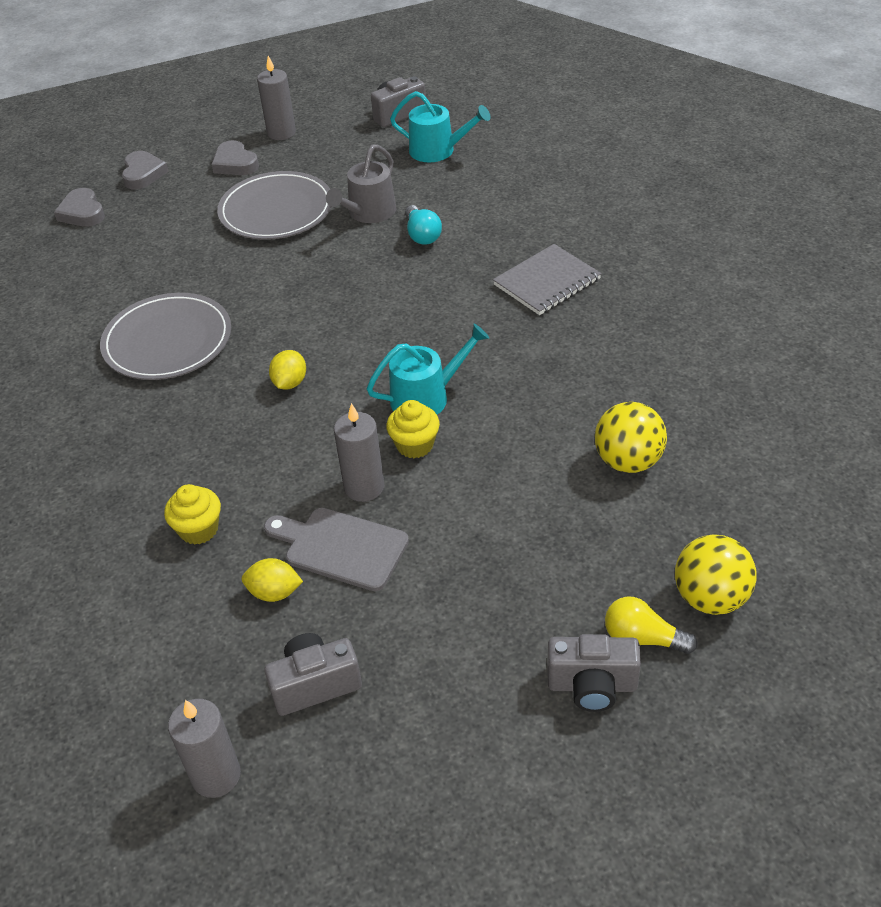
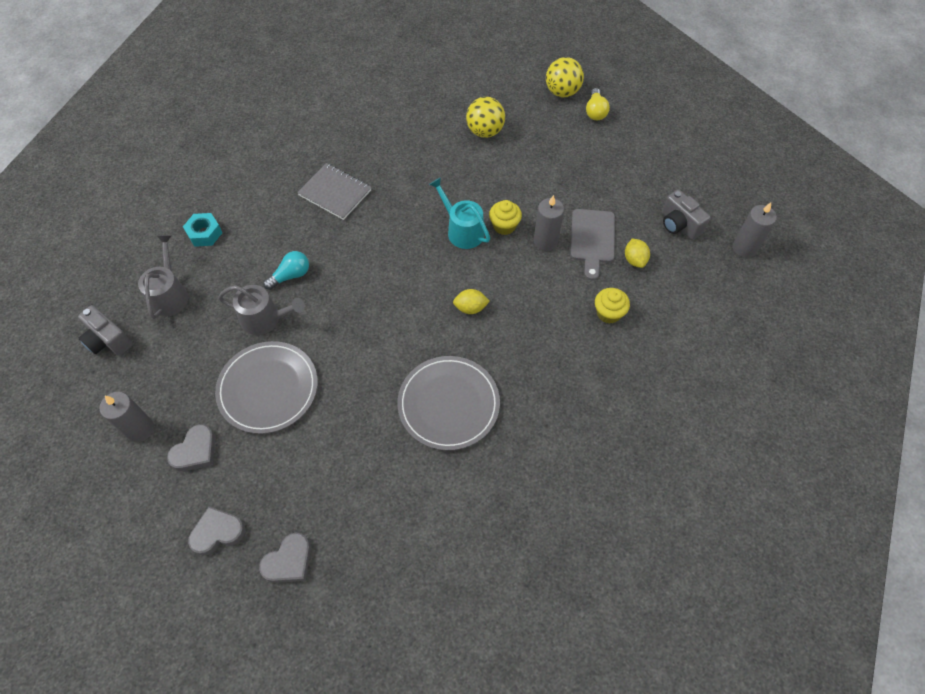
camera: 110 degrees left, 15 degrees up
turquoise watering can [390,91,491,162] -> grey watering can [138,235,188,319]
grey camera [547,634,641,712] -> none
none -> turquoise nut [183,213,222,247]

